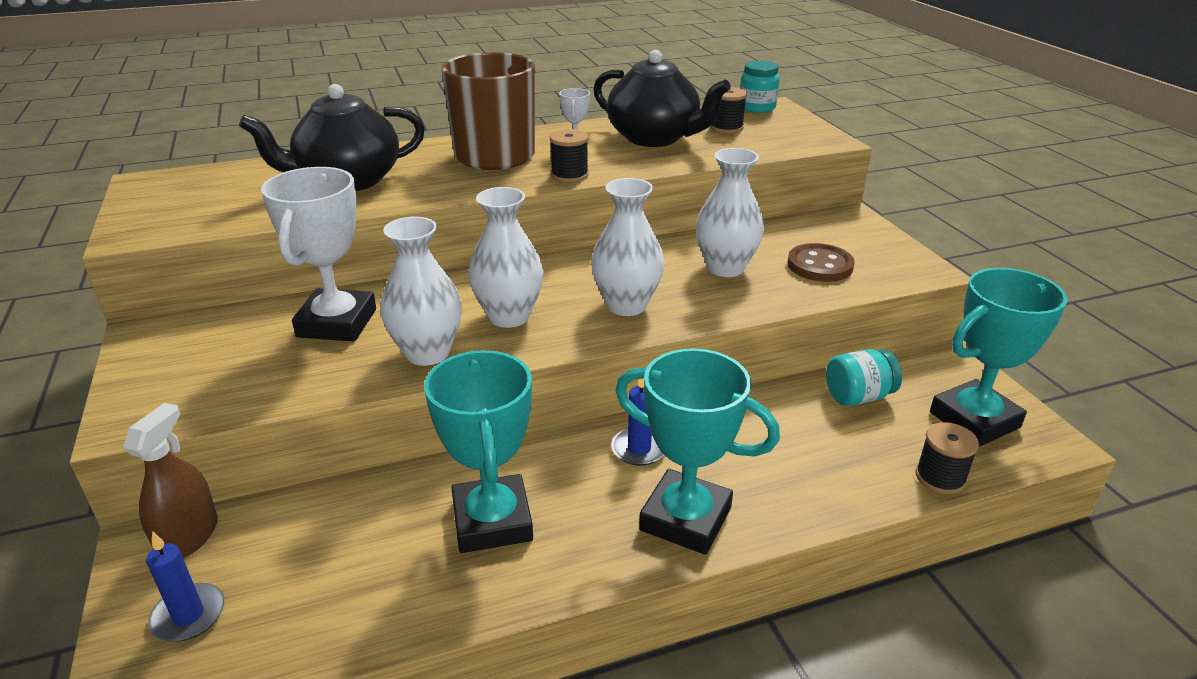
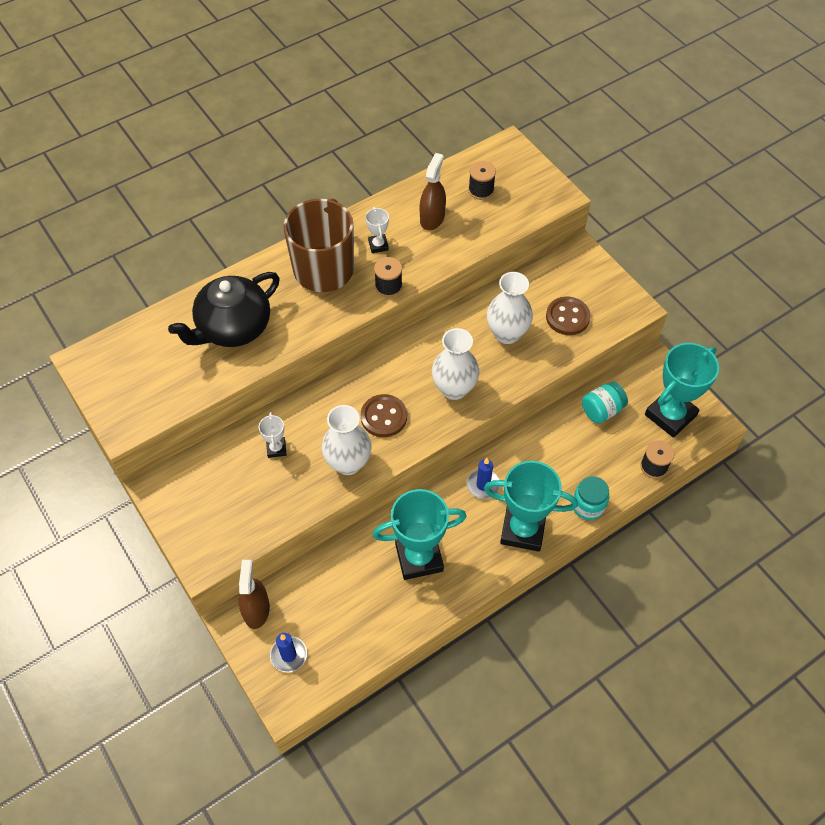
camera: 15 degrees left, 25 degrees up
white trophy [261,167,376,341] -> white trophy [259,412,286,458], size x0.46
turquoise trophy [424,350,533,553] -> turquoise trophy turned 75 degrees counterclockwise [372,489,467,580]
white vase [468,187,544,328] -> brown button [361,394,407,437]
black teapot [594,50,731,147] -> brown spray bottle [420,153,446,230]
turquoise jar [740,60,780,113] -> turquoise jar moved to [574,476,609,520]

